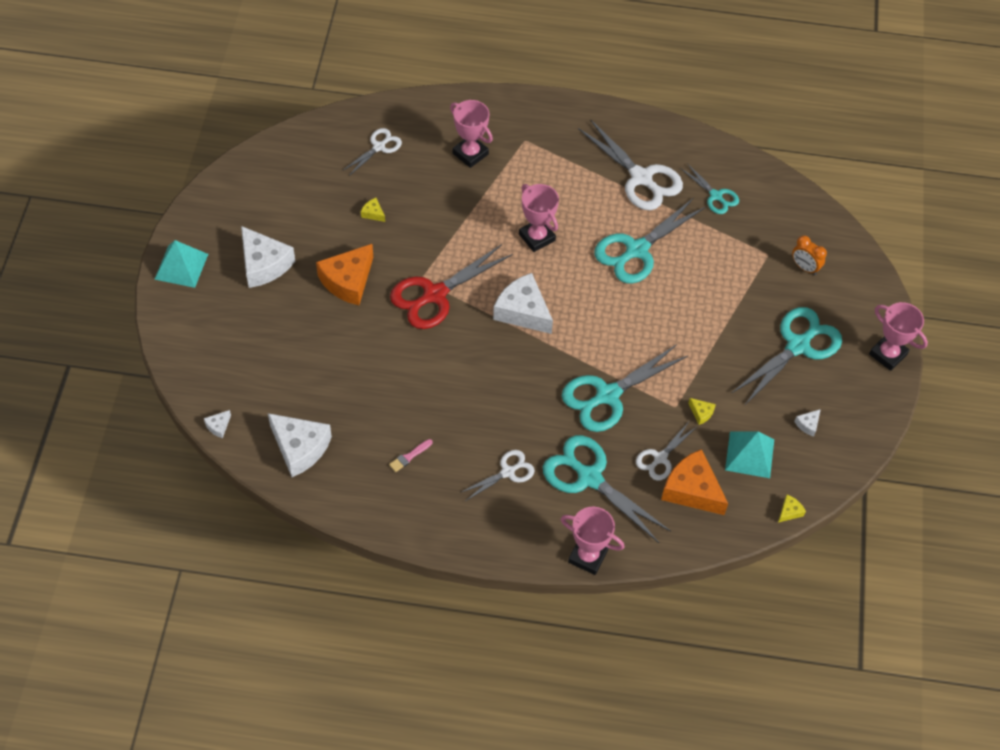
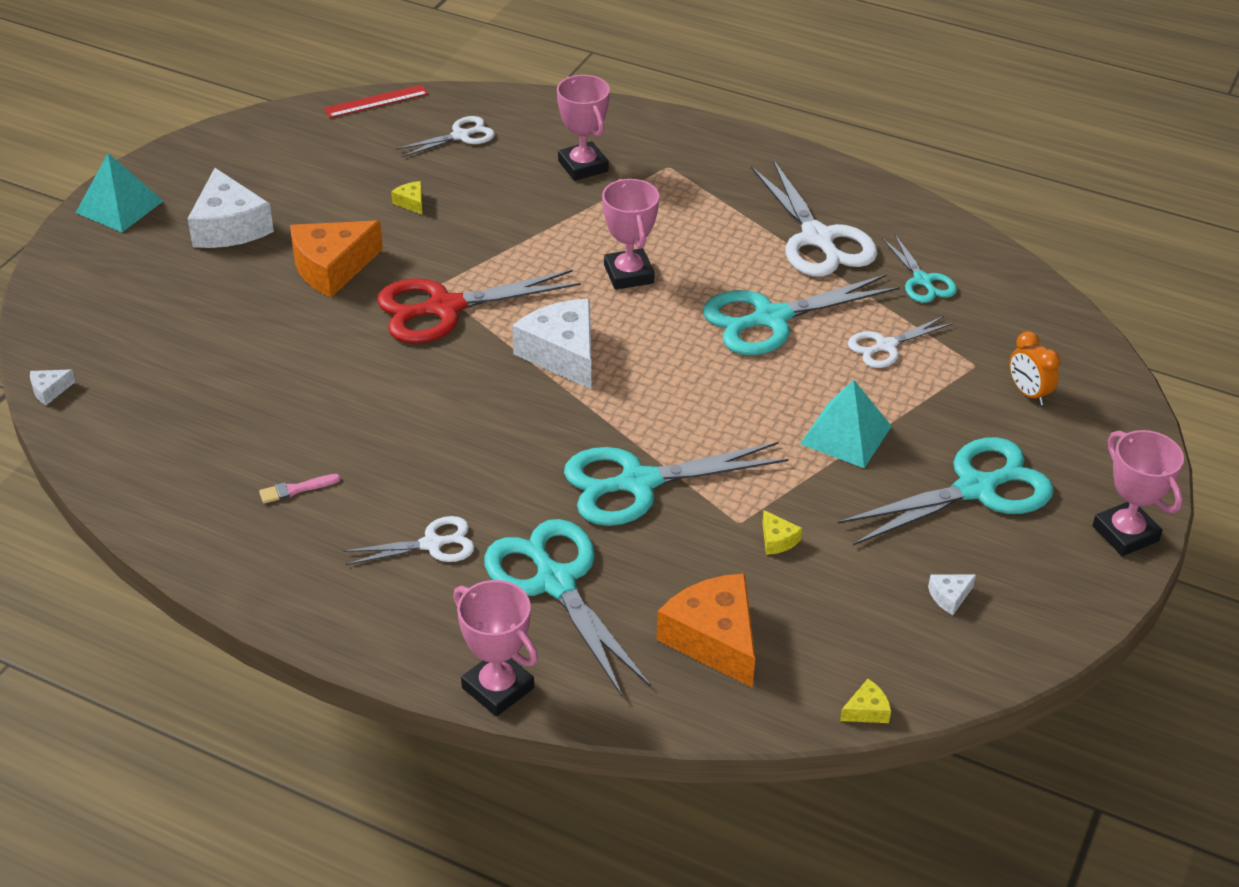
camera: 20 degrees right, 15 degrees down
white cheese [268,413,332,477] -> none
white scissors [636,422,696,481] -> white scissors moved to [848,316,953,368]
turquoise pyramid [725,431,774,478] -> turquoise pyramid moved to [800,380,892,468]
none -> red ruler [324,85,428,118]

